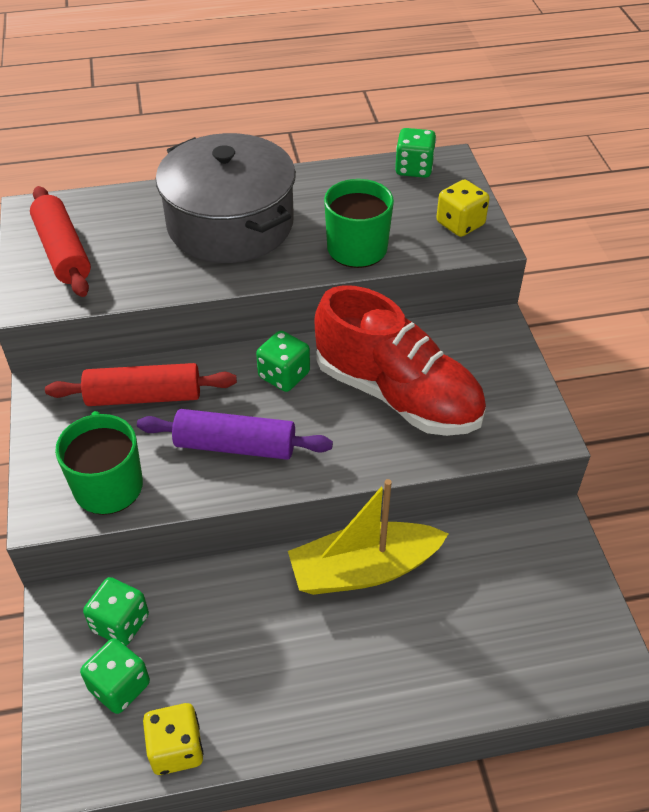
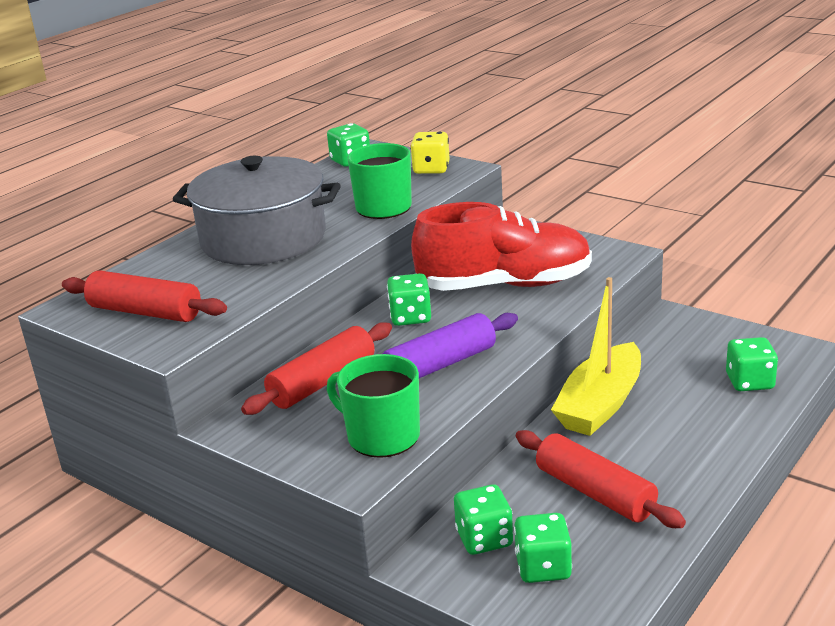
camera: 40 degrees left, 20 degrees down
yellow dice [143,703,203,775] -> none
none -> red rolling pin [516,430,686,528]
none -> green dice [726,337,778,391]

